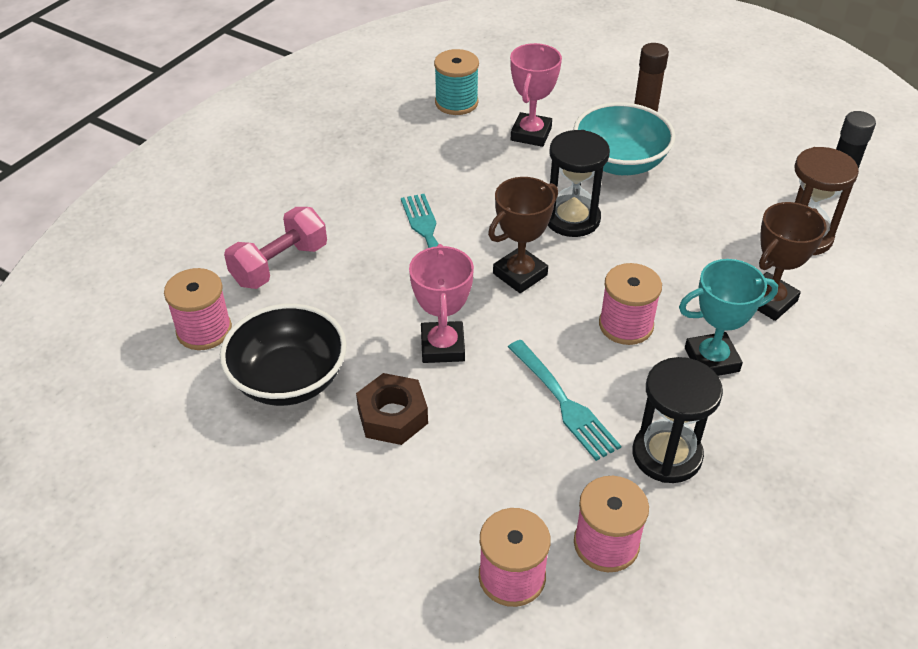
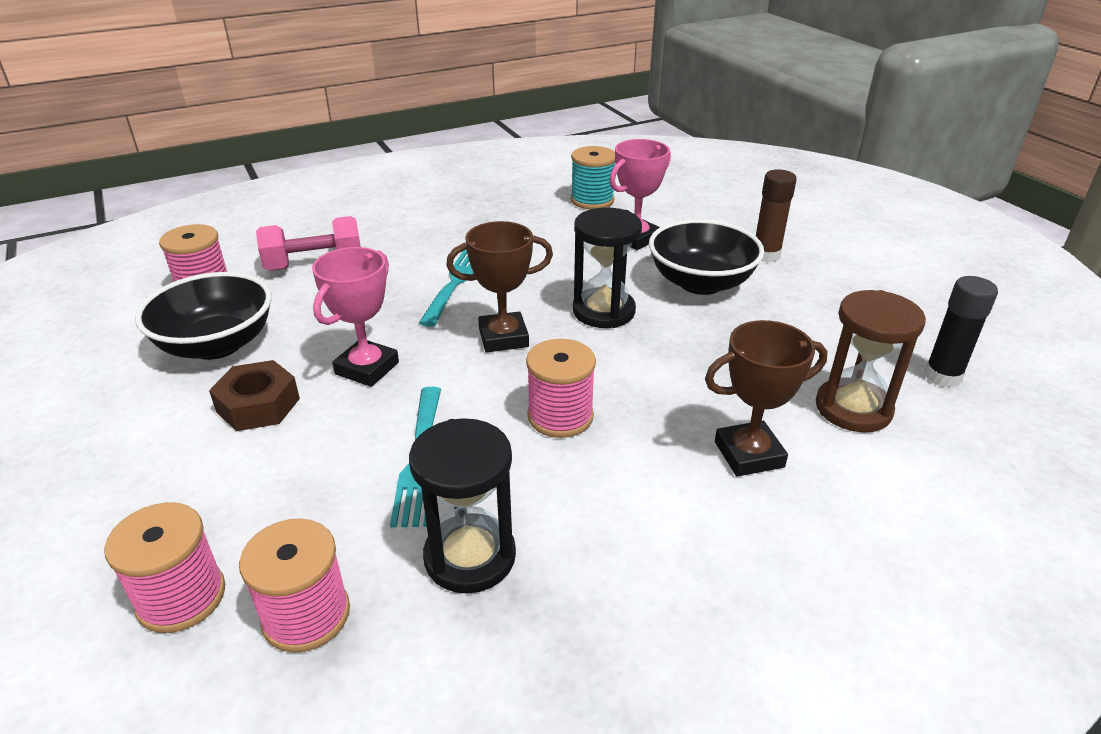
camera: 30 degrees right, 10 degrees down
turquoise bowl [573,102,675,175] -> black bowl [649,219,764,295]
turquoise trophy [679,259,778,376] -> none

